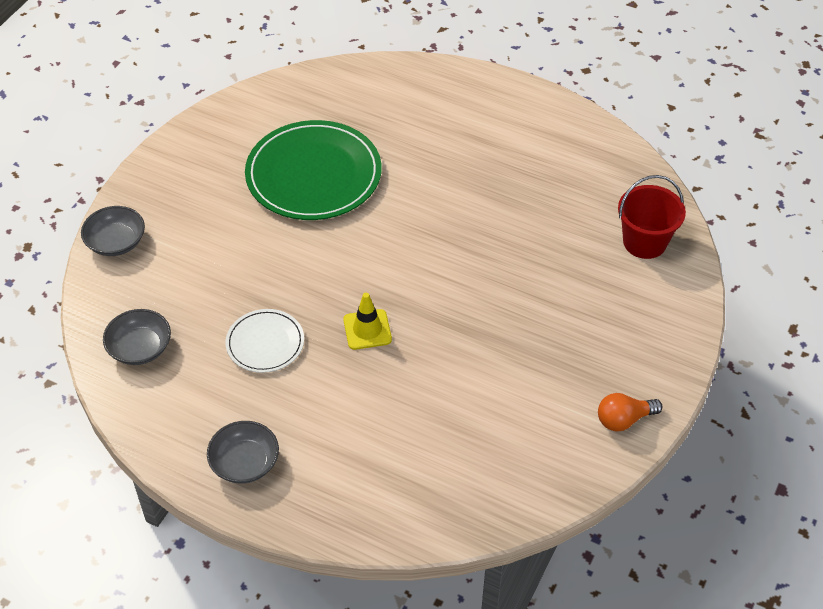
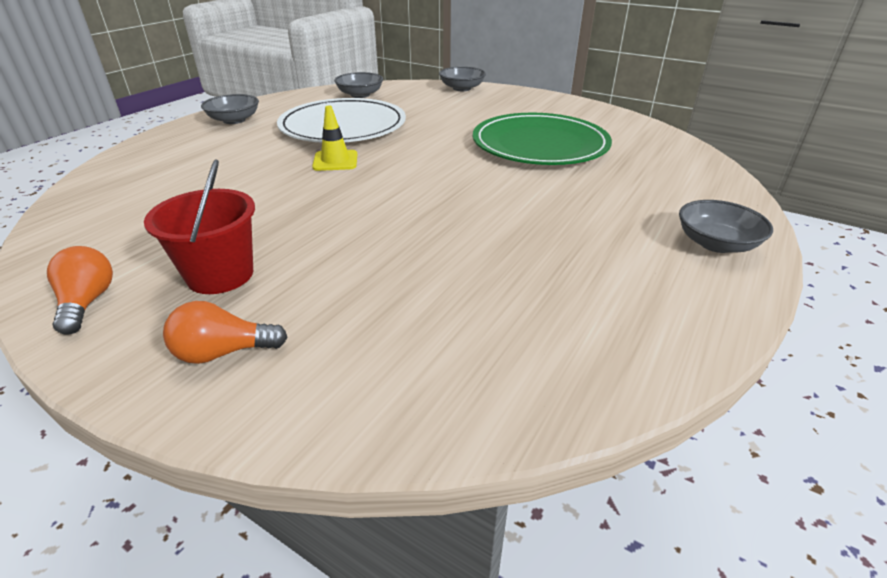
camera: 95 degrees right, 15 degrees down
white plate [226,309,304,373] -> white plate [277,98,406,143], size x1.92
red bucket [618,175,686,259] -> red bucket moved to [144,159,255,294]
none -> orange light bulb [163,301,287,364]
none -> grey bowl [679,200,773,253]

